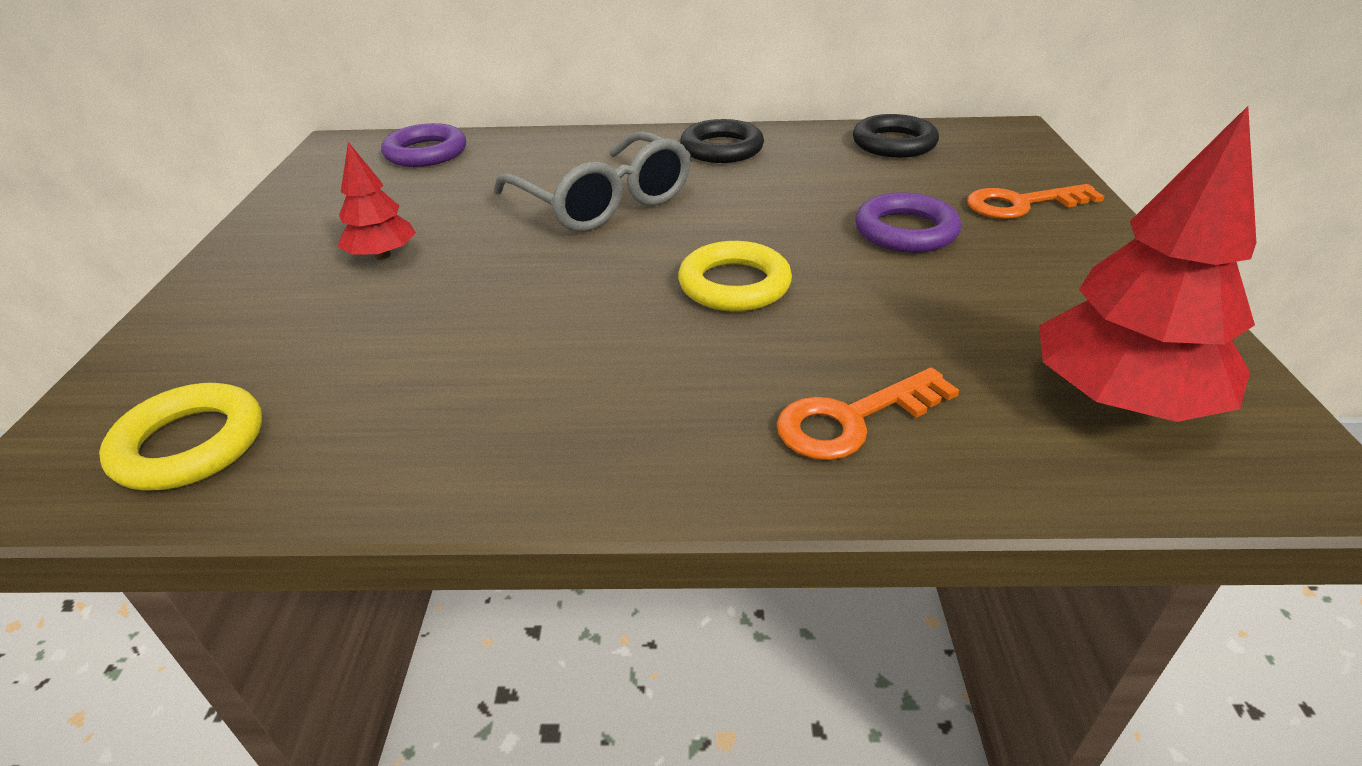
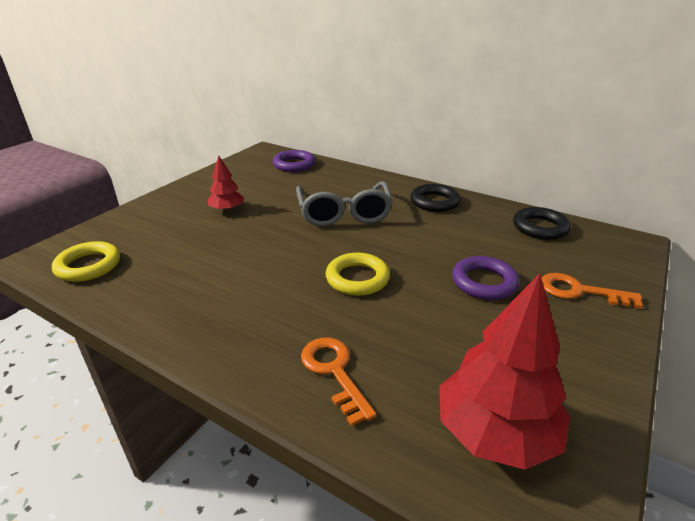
camera: 30 degrees right, 5 degrees down
orange key [776,367,959,460] -> orange key turned 60 degrees clockwise [301,338,377,426]

